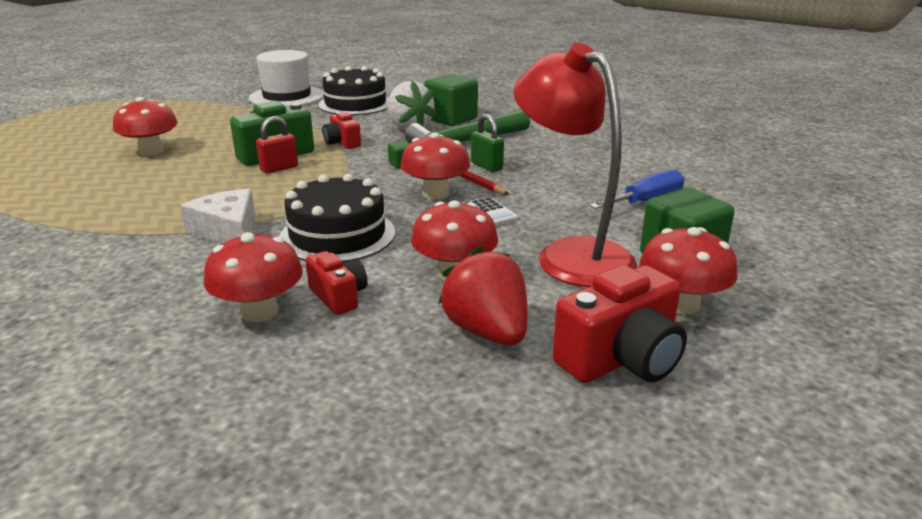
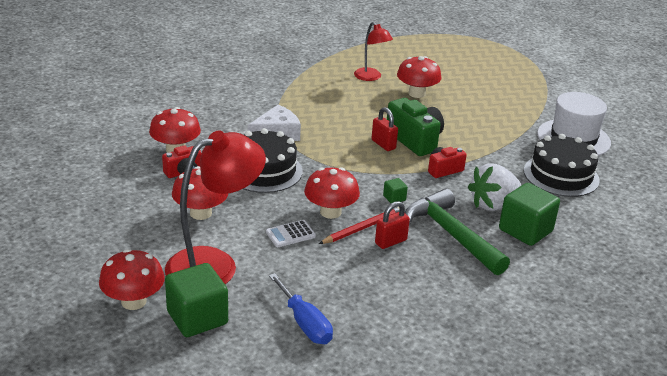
camera: 90 degrees right, 5 degrees up
red strawberry [438,247,527,346] -> none
green padlock [471,114,504,172] -> red padlock [375,201,410,249]
red camera [552,265,687,383] -> none
none -> red lamp [354,22,393,81]

